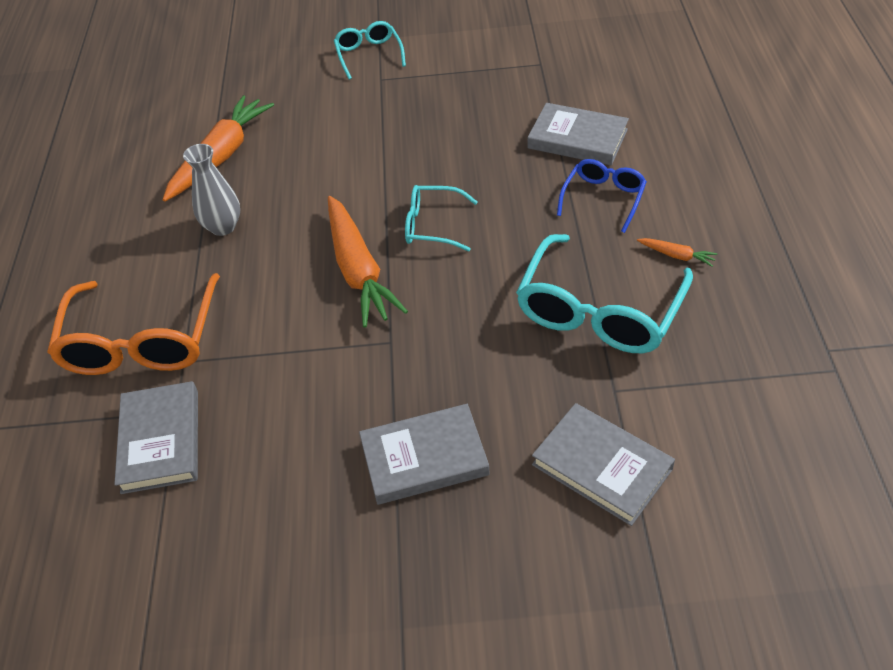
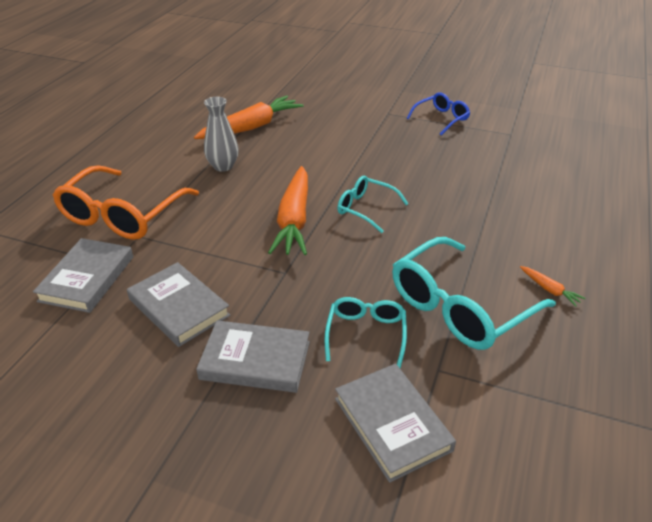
camera: 20 degrees right, 10 degrees down
turquoise glasses [334,21,406,80] -> turquoise glasses moved to [324,297,407,368]
grey book [528,103,629,165] -> grey book moved to [127,262,230,347]
blue glasses [557,159,647,233] -> blue glasses moved to [407,92,470,136]

